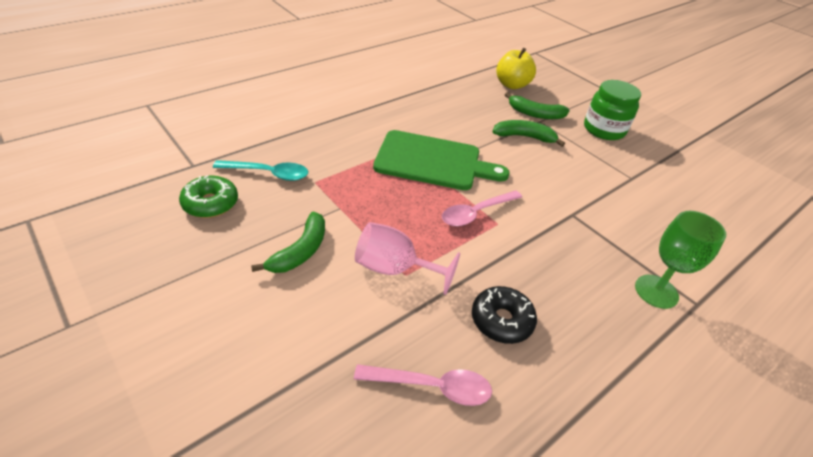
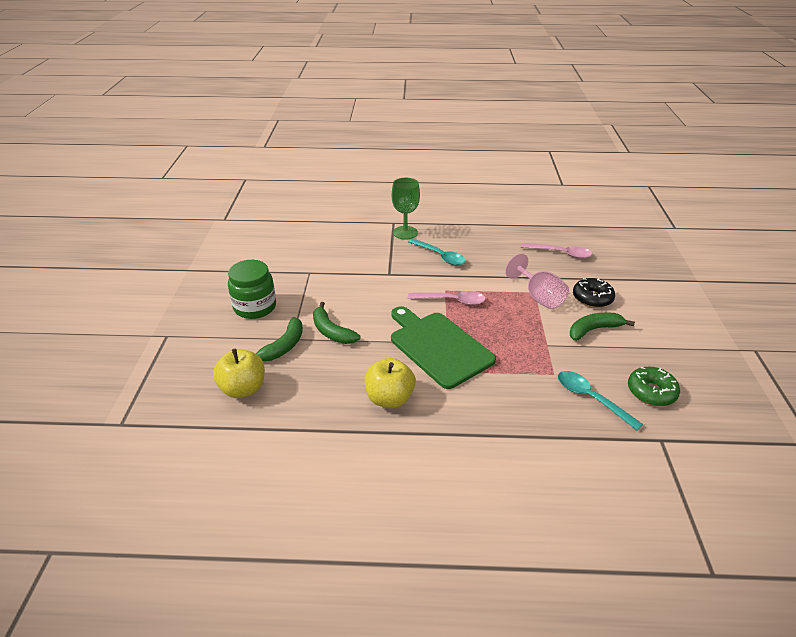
camera: 135 degrees left, 5 degrees down
pink spoon [354,364,492,406] -> pink spoon turned 150 degrees clockwise [521,243,592,259]
black donut [472,286,537,344] -> black donut moved to [573,278,615,308]
green banana [505,92,570,119] -> green banana turned 60 degrees clockwise [256,317,303,361]
none -> yellow apple [364,358,416,408]
none -> turquoise spoon [408,238,466,266]

